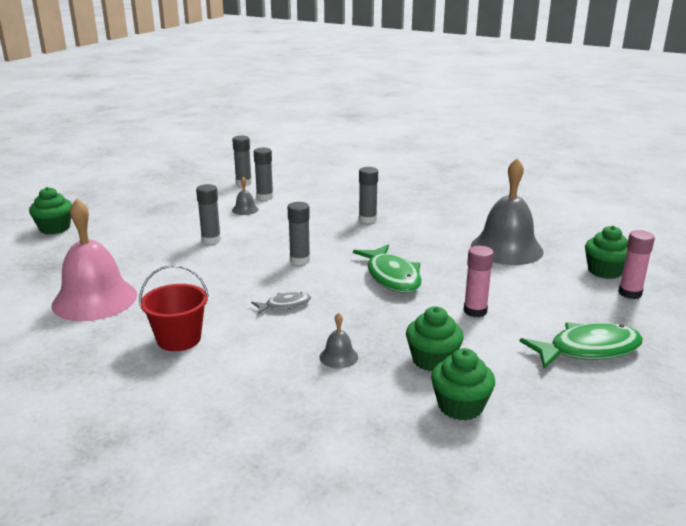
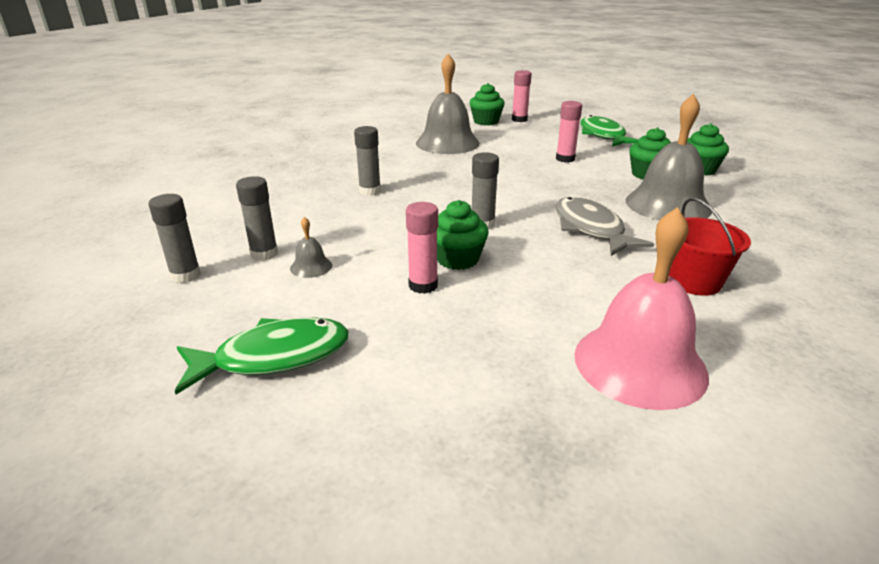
camera: 90 degrees left, 5 degrees up
green cupcake [29,187,72,234] -> green cupcake moved to [437,200,489,270]
grey glue stick [196,184,221,244] -> pink glue stick [406,202,438,294]
grey fish [251,292,311,314] -> grey fish [556,197,654,256], size x1.85
grey bell [320,313,358,368] -> grey bell [626,94,712,221], size x2.41
green fish [353,245,422,293] -> green fish moved to [175,317,349,394]

